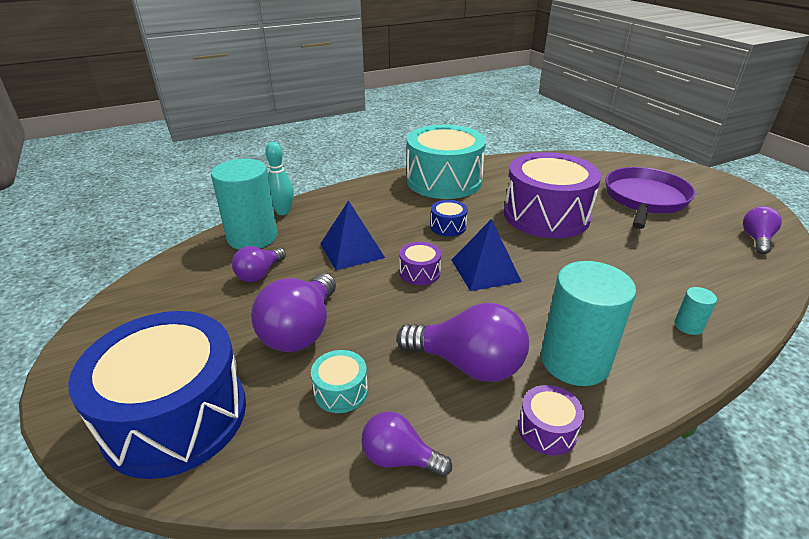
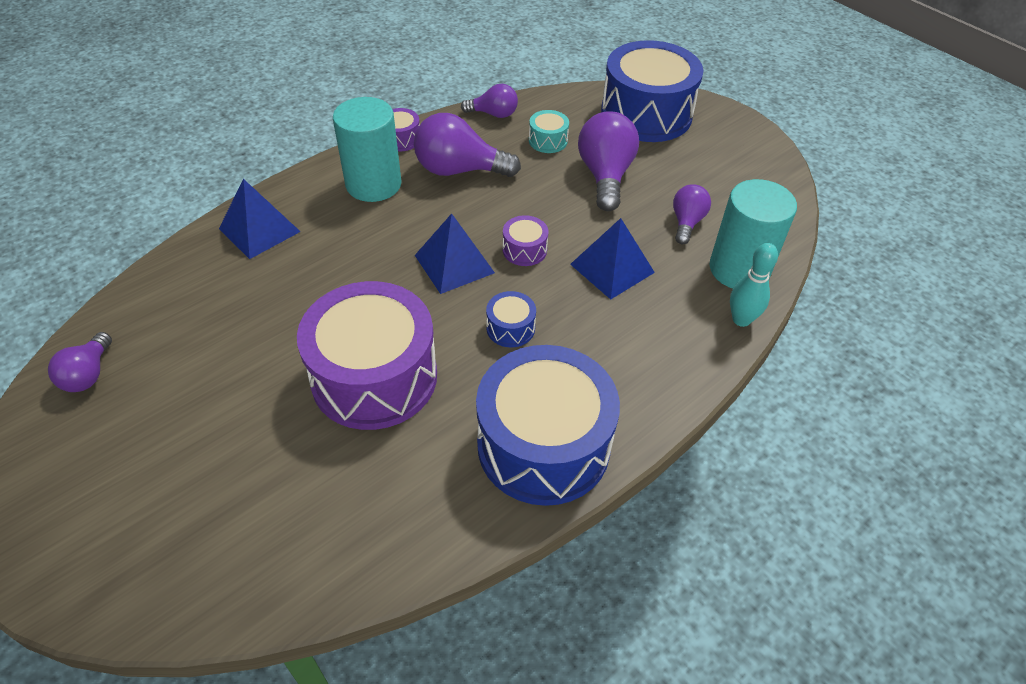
camera: 165 degrees right, 15 degrees up
turquoise drum [407,125,486,199] -> blue drum [476,345,620,506]
purple pan [605,167,695,229] -> none
turquoise cylinder [675,287,717,335] -> blue pyramid [219,179,301,259]

